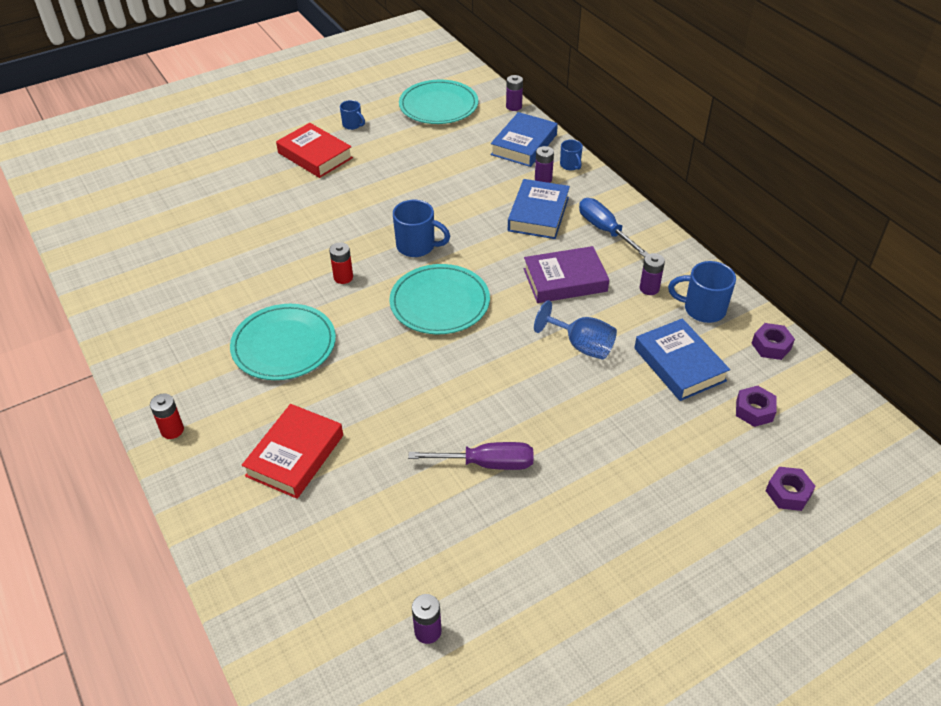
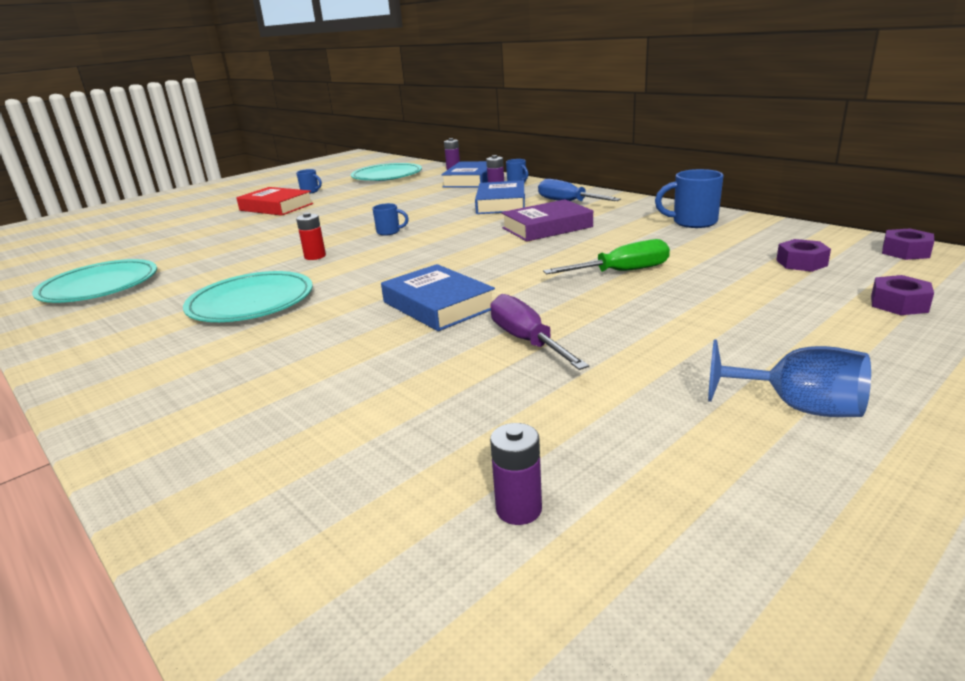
camera: 10 degrees left, 20 degrees down
red battery [150,393,184,439] -> none
red book [242,404,343,499] -> none
turquoise plate [389,264,490,334] -> turquoise plate moved to [32,259,157,303]
blue mug [393,200,450,257] -> blue mug [372,203,409,236], size x0.59
purple screwdriver [408,442,533,470] -> purple screwdriver turned 105 degrees counterclockwise [490,294,589,370]
blue goblet [534,300,617,360] -> blue goblet moved to [708,340,871,417]
blue book [634,318,730,401] -> blue book moved to [381,264,495,331]
purple battery [640,253,665,295] -> none
purple nut [751,323,795,360] -> purple nut moved to [882,228,934,260]
none -> green screwdriver [543,239,670,274]

